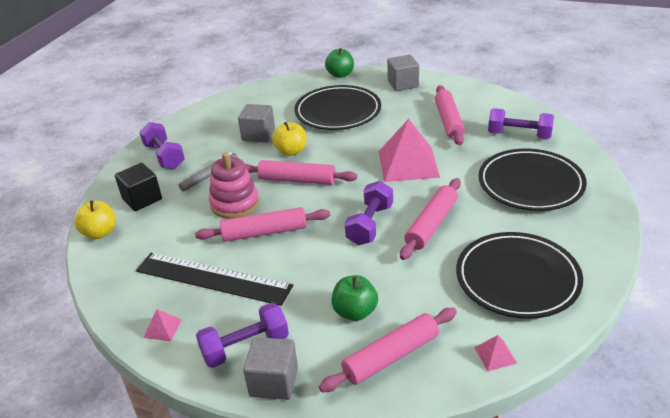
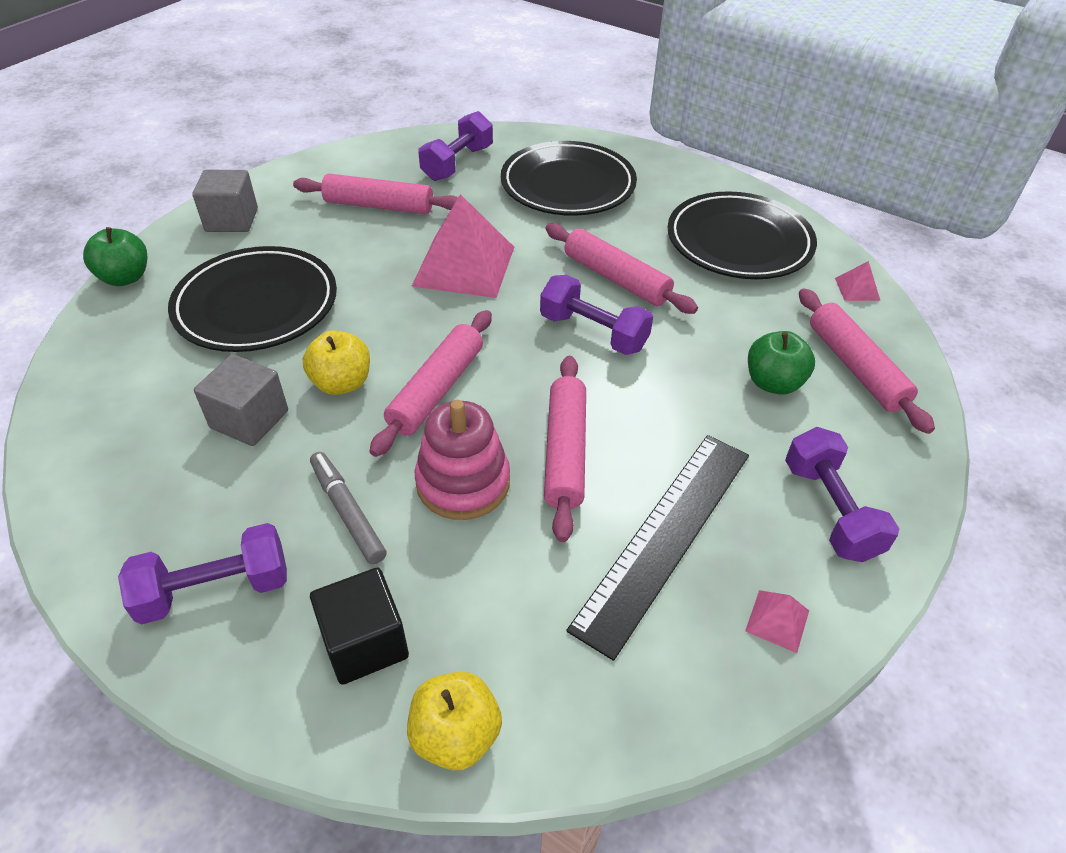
camera: 80 degrees left, 10 degrees up
grey cube [243,337,298,400] -> none

